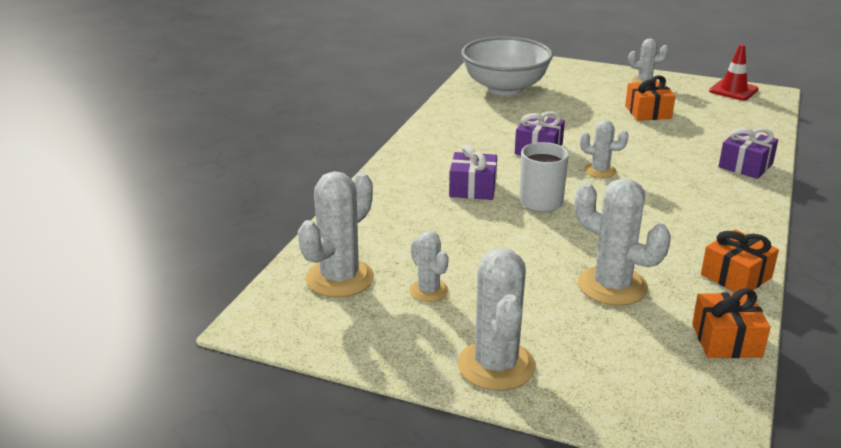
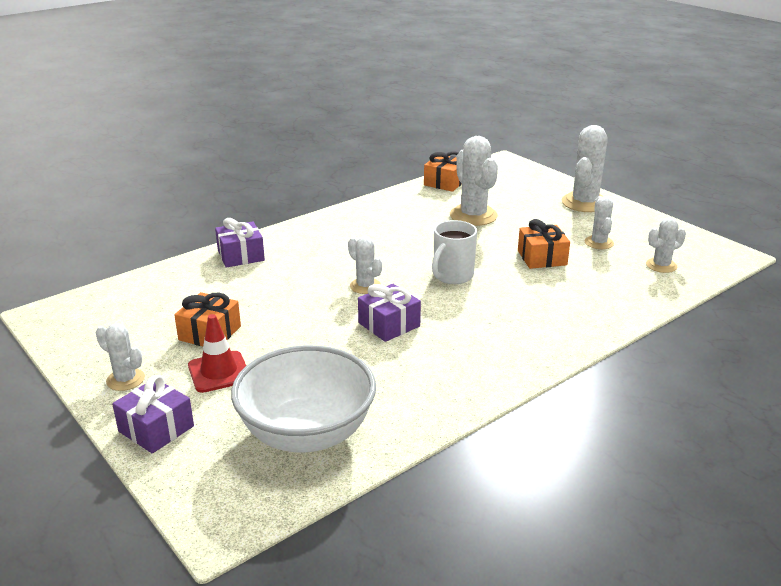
camera: 150 degrees left, 0 degrees up
white cactus [298,171,374,297] -> white cactus [646,217,686,273], size x0.57
purple gift [449,144,497,200] -> purple gift moved to [112,375,194,453]
orange gift [701,229,779,292] -> orange gift moved to [518,219,570,269]
red traffic cone [709,44,758,101] -> red traffic cone moved to [188,314,246,393]

